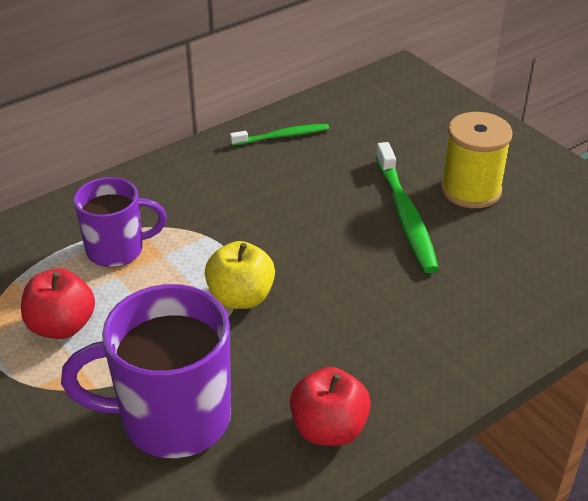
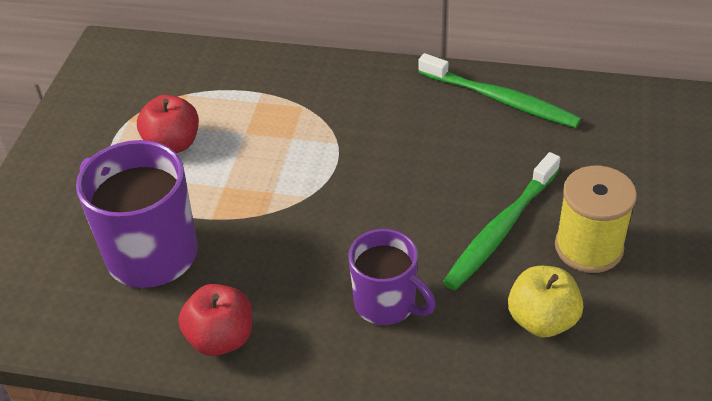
camera: 50 degrees right, 5 degrees up
purple mug [74,177,167,267] -> purple mug moved to [348,229,436,325]
yellow apple [205,241,275,309] -> yellow apple moved to [508,266,583,338]
green toothbrush [230,124,330,146] -> green toothbrush [419,53,581,128], size x1.66

